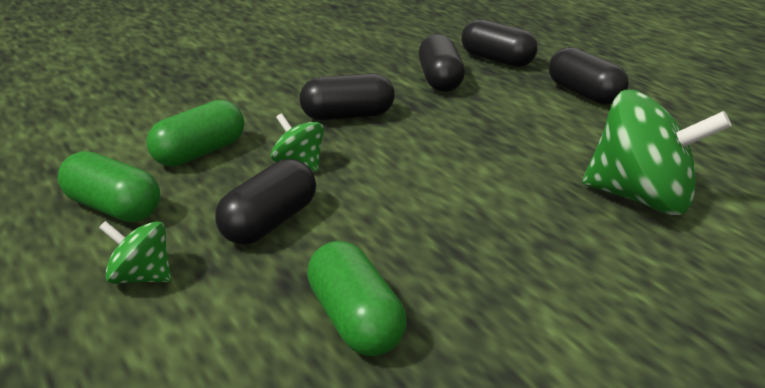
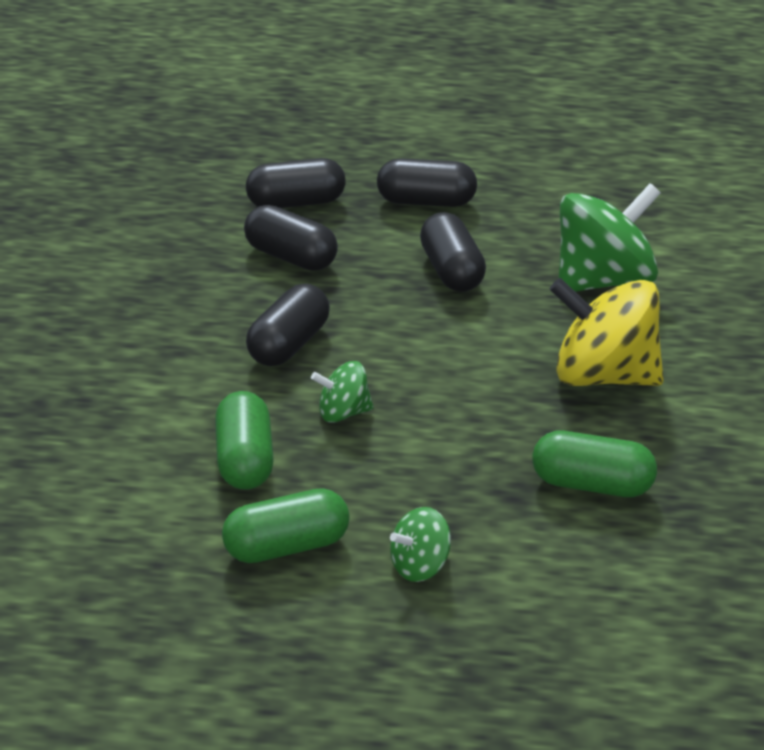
camera: 50 degrees left, 5 degrees up
black capsule [215,159,316,245] -> black capsule moved to [420,212,486,292]
none -> yellow spinning top [550,278,664,386]

